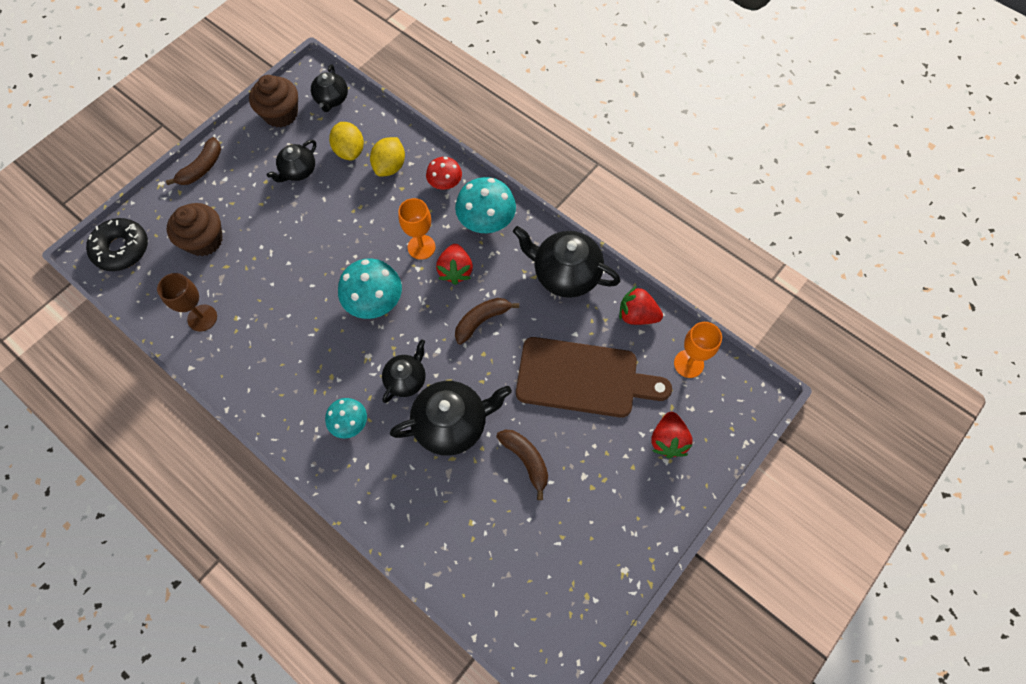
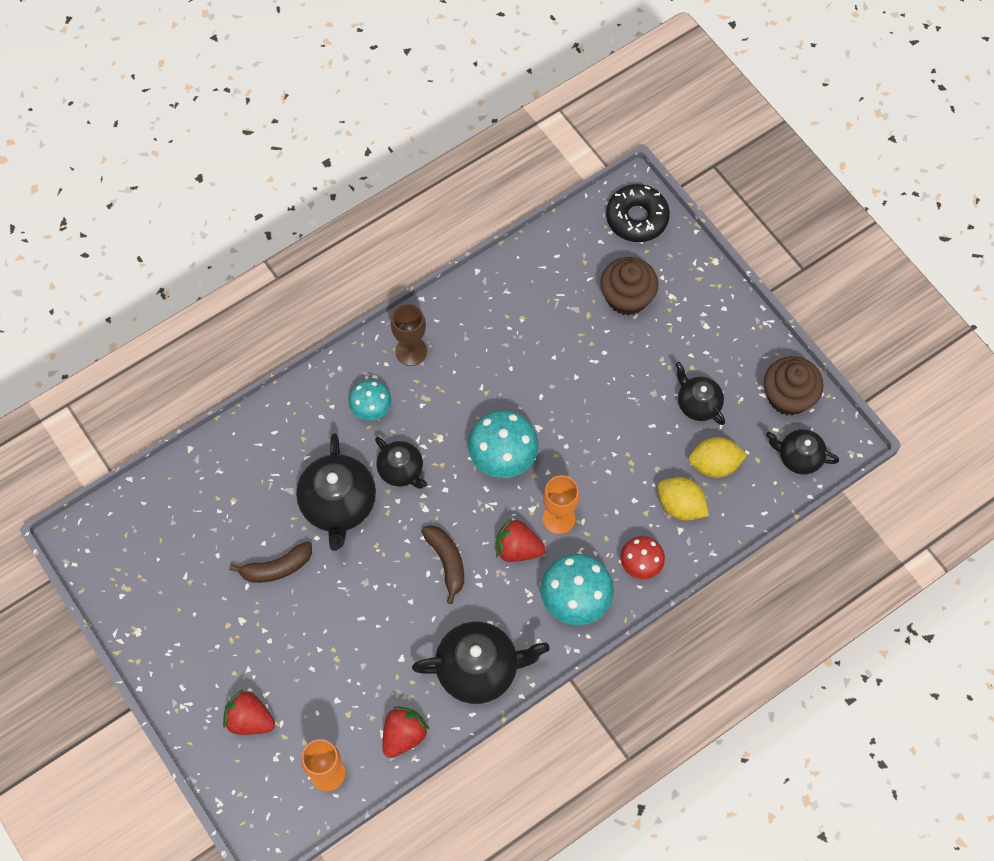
camera: 105 degrees right, 0 degrees up
brown goblet [157,273,217,331] -> brown goblet moved to [391,303,427,366]
brown banana [166,137,221,185] -> none
black teapot [513,226,620,298] -> black teapot turned 45 degrees clockwise [412,622,550,704]
brown cutting board [516,337,672,418] -> none

